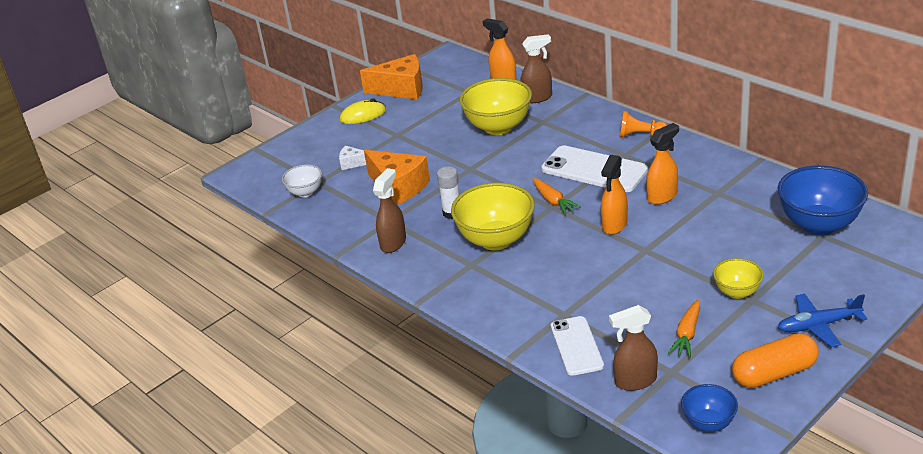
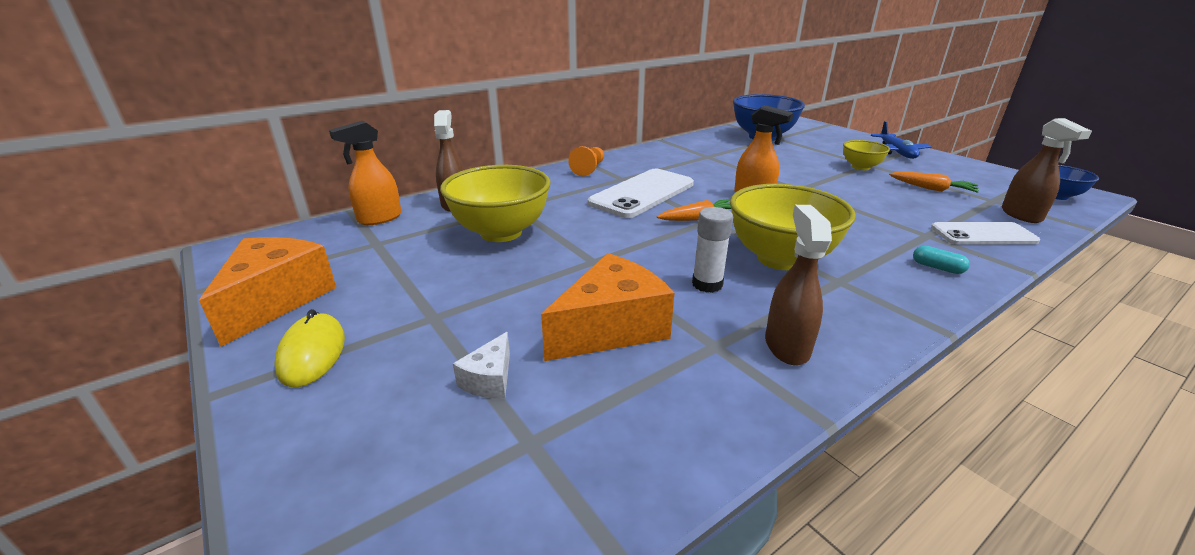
camera: 85 degrees left, 5 degrees down
white bowl [282,164,322,197] -> none
brown spray bottle [373,168,406,253] -> brown spray bottle turned 60 degrees clockwise [765,205,832,365]
orange spray bottle [646,123,679,205] -> none
orange capsule [732,333,819,388] -> none
none -> turquoise capsule [913,246,970,274]

